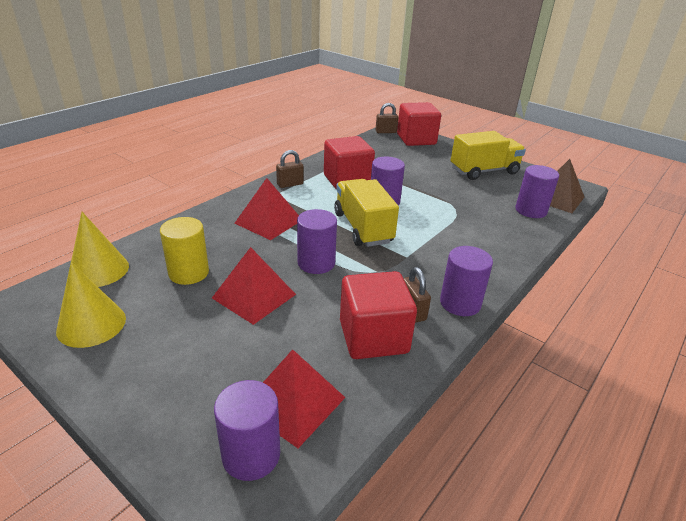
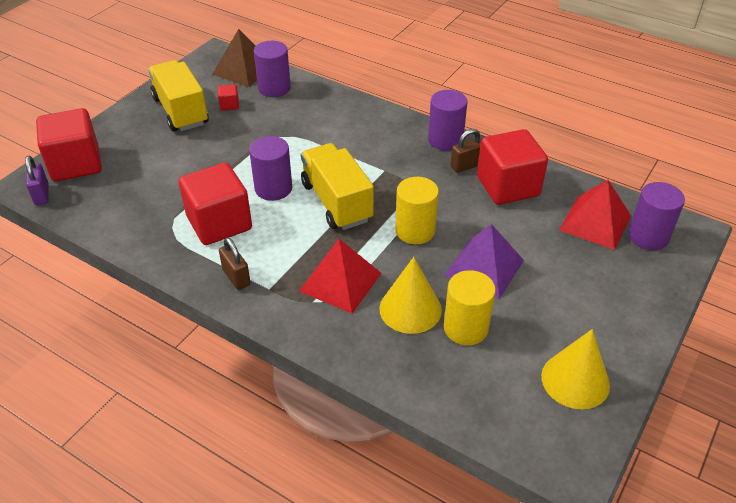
camera: 95 degrees left, 10 degrees up
yellow cone [71,212,129,287] -> yellow cone moved to [379,257,442,334]
red pyramid [212,247,296,325] -> purple pyramid [445,224,524,299]
purple cylinder [297,209,337,274] -> yellow cylinder [395,177,439,244]
yellow truck [334,179,399,247] -> yellow truck turned 90 degrees clockwise [301,143,374,230]
brown padlock [376,103,398,133] -> purple padlock [25,156,49,205]
none -> red cube [218,84,239,111]

